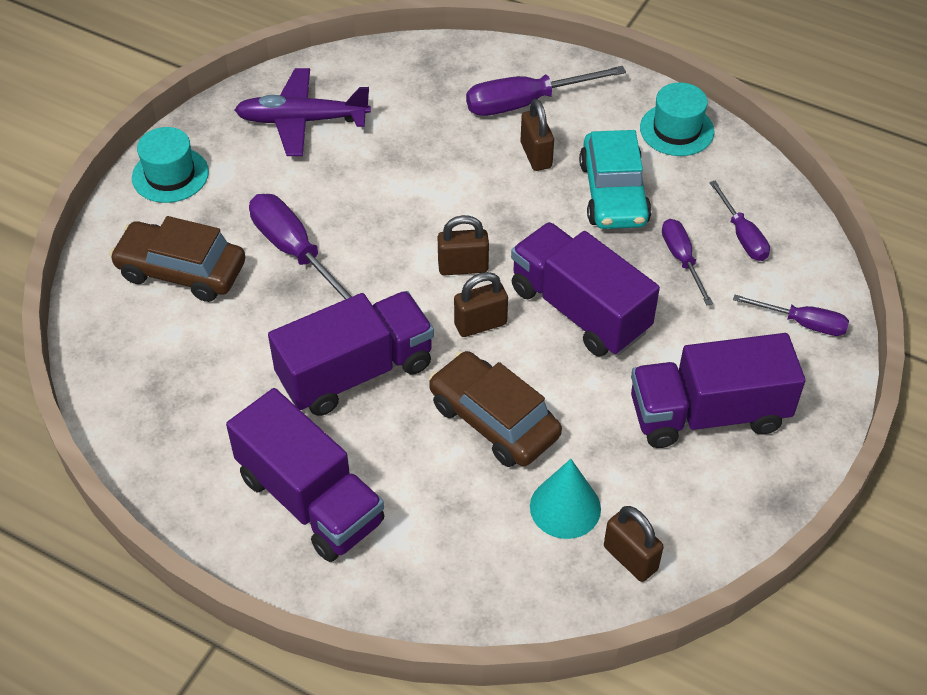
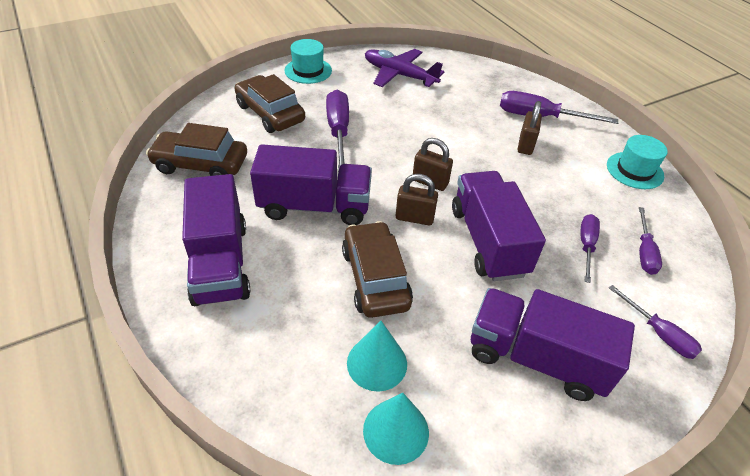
camera: 30 degrees right, 5 degrees down
turquoise car [579,130,652,229] -> none
brown padlock [604,506,664,582] -> turquoise cone [363,393,429,465]
none -> brown car [146,123,247,176]

